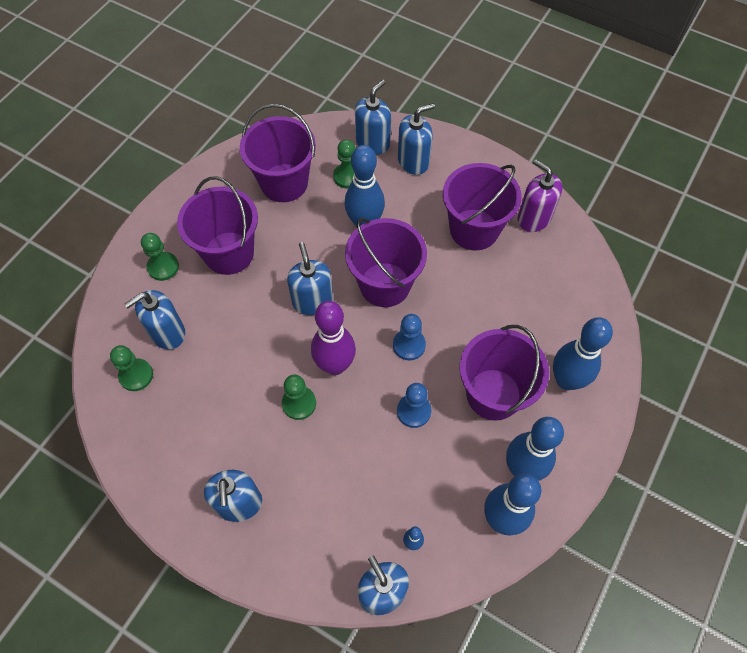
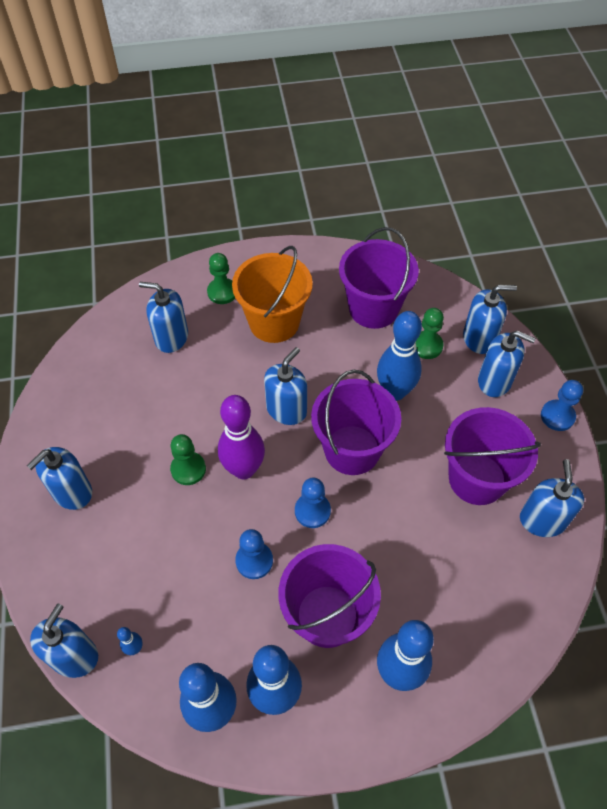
camera: 50 degrees right, 5 degrees down
green pawn [110,345,153,391] -> none
purple bucket [177,176,258,275] -> orange bucket [232,246,313,343]
purple soap dispenser [518,159,562,232] -> blue soap dispenser [520,459,584,537]
none -> blue pawn [541,380,583,431]

